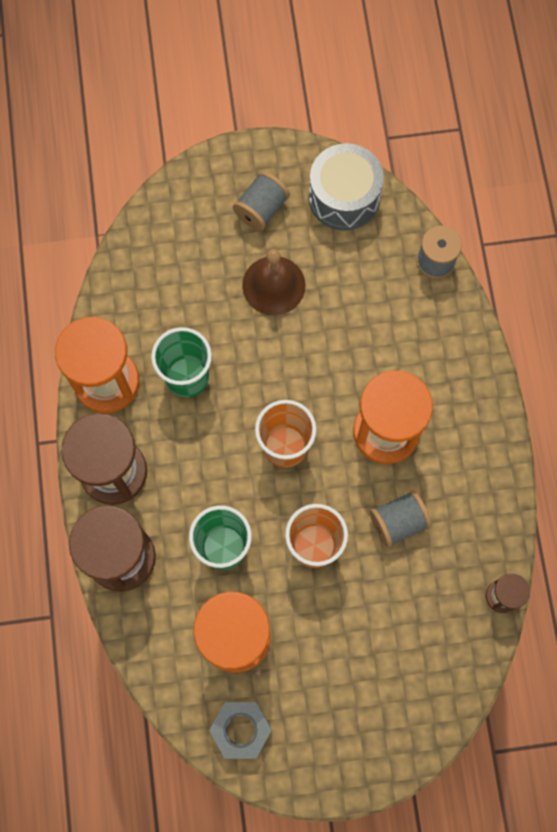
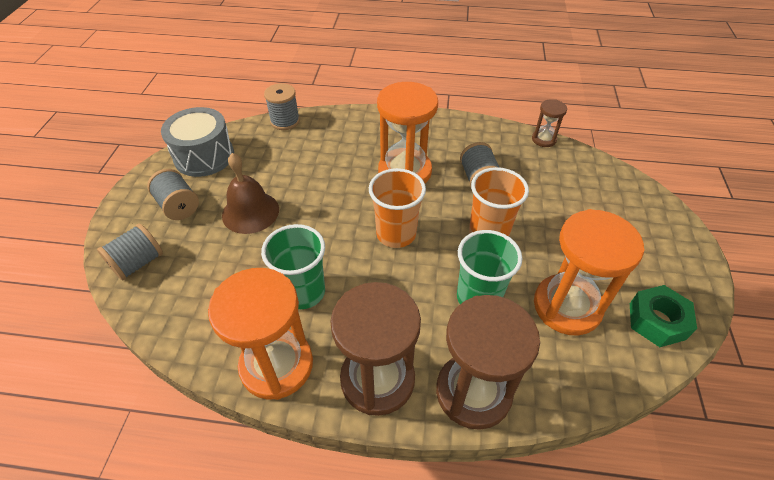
camera: 75 degrees left, 25 degrees down
grey nut [209,702,272,759] -> green nut [630,285,697,347]
none -> grey spool [97,223,163,281]

